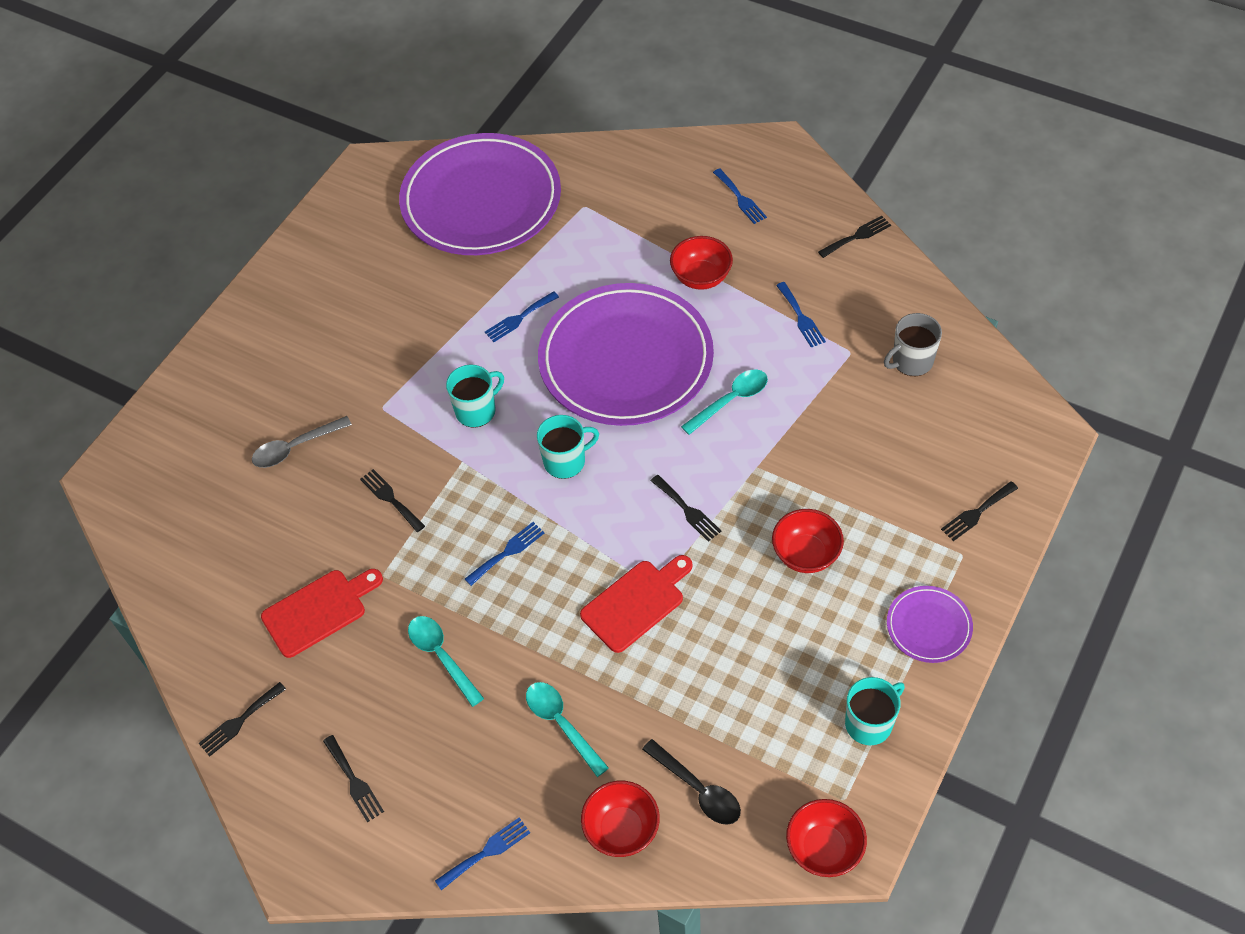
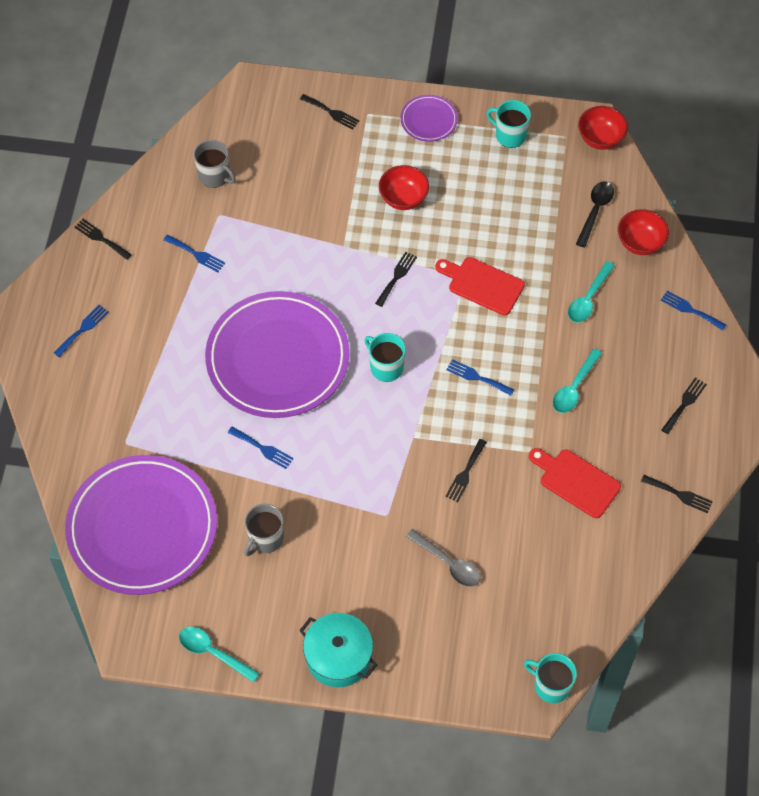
camera: 115 degrees left, 5 degrees up
turquoise mug [446,364,504,428] -> turquoise mug moved to [524,653,577,703]
red bowl [670,236,733,290] -> none
turquoise spoon [681,369,768,435] -> turquoise spoon moved to [179,627,260,683]
blue fork [776,282,826,347] -> blue fork turned 75 degrees clockwise [163,235,225,272]
none -> grey mug [244,504,284,556]
none -> turquoise pot [299,613,377,687]

